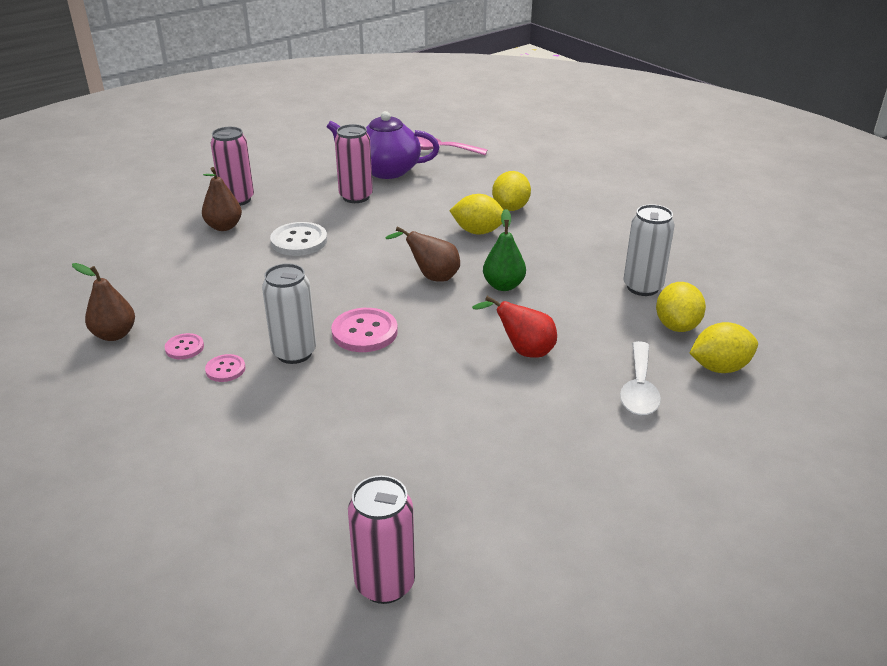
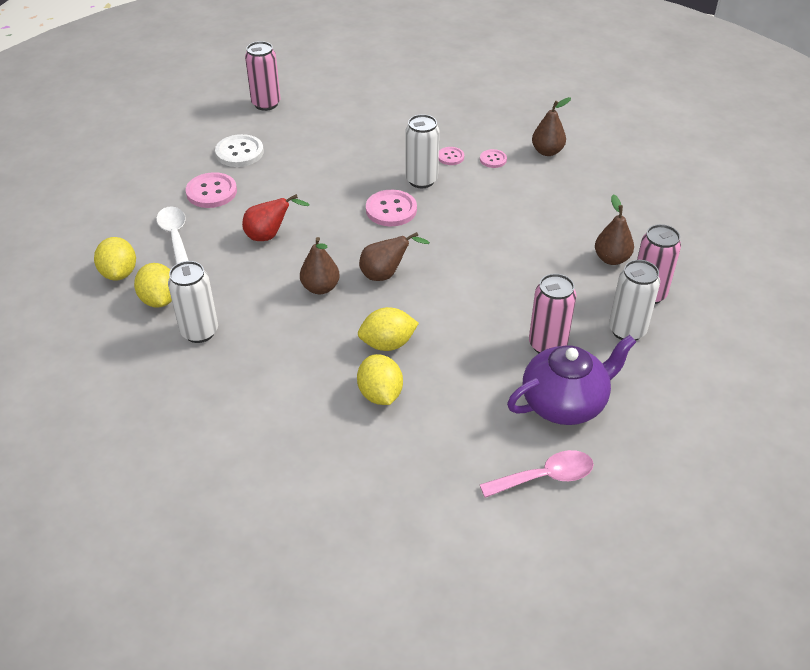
camera: 150 degrees right, 10 degrees up
white button [270,222,327,256] -> white button moved to [215,134,264,167]
green pear [483,209,526,291] -> brown pear [300,237,340,294]
yellow lemon [690,322,758,373] -> yellow lemon turned 60 degrees counterclockwise [94,237,136,281]
none -> pink button [186,172,237,208]
none -> white can [609,260,660,341]

